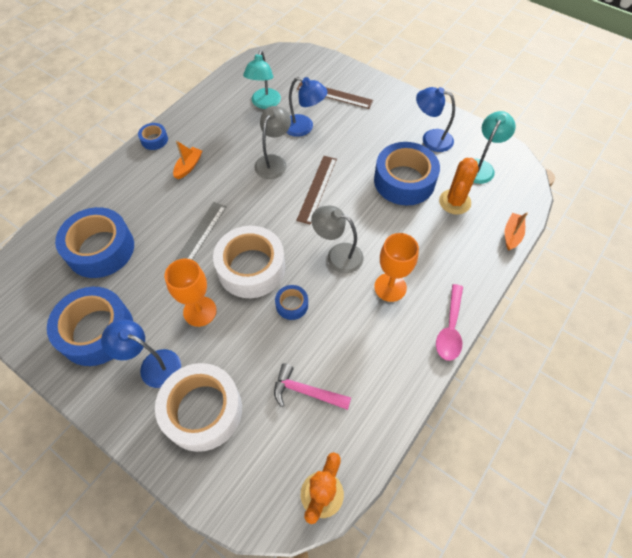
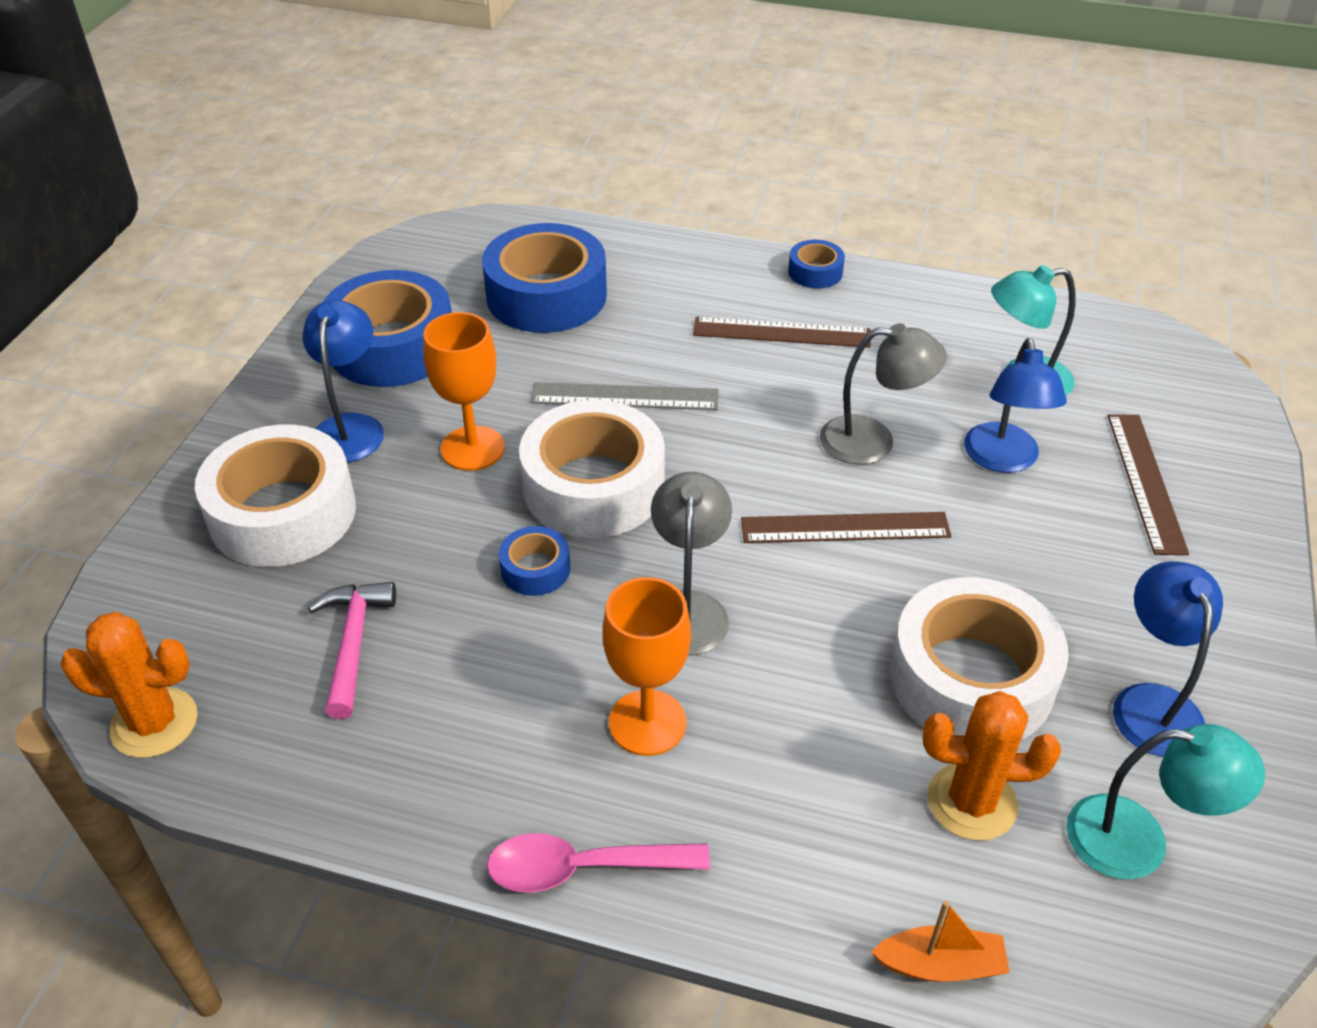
camera: 70 degrees right, 15 degrees down
orange boat [173,141,202,179] -> brown ruler [693,317,871,348]
blue tape [374,142,440,206] -> white tape [890,577,1069,740]

